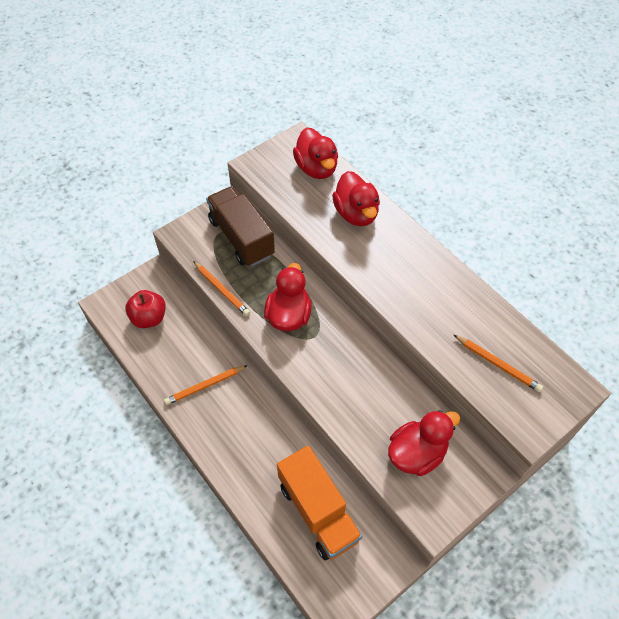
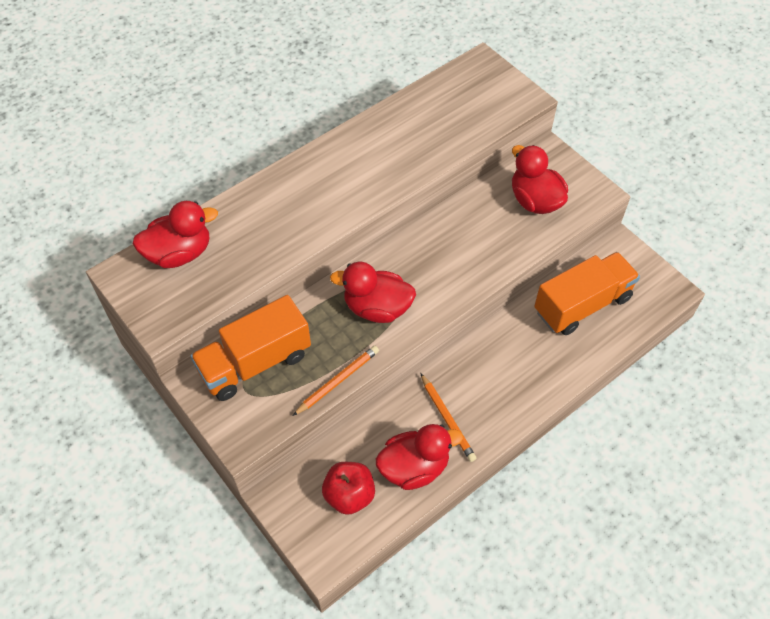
camera: 90 degrees left, 0 degrees up
brown truck [206,186,275,267] -> orange truck [190,295,311,401]
red duck [332,171,380,226] -> red duck moved to [376,424,463,490]
orange pencil [454,335,543,392] -> none

